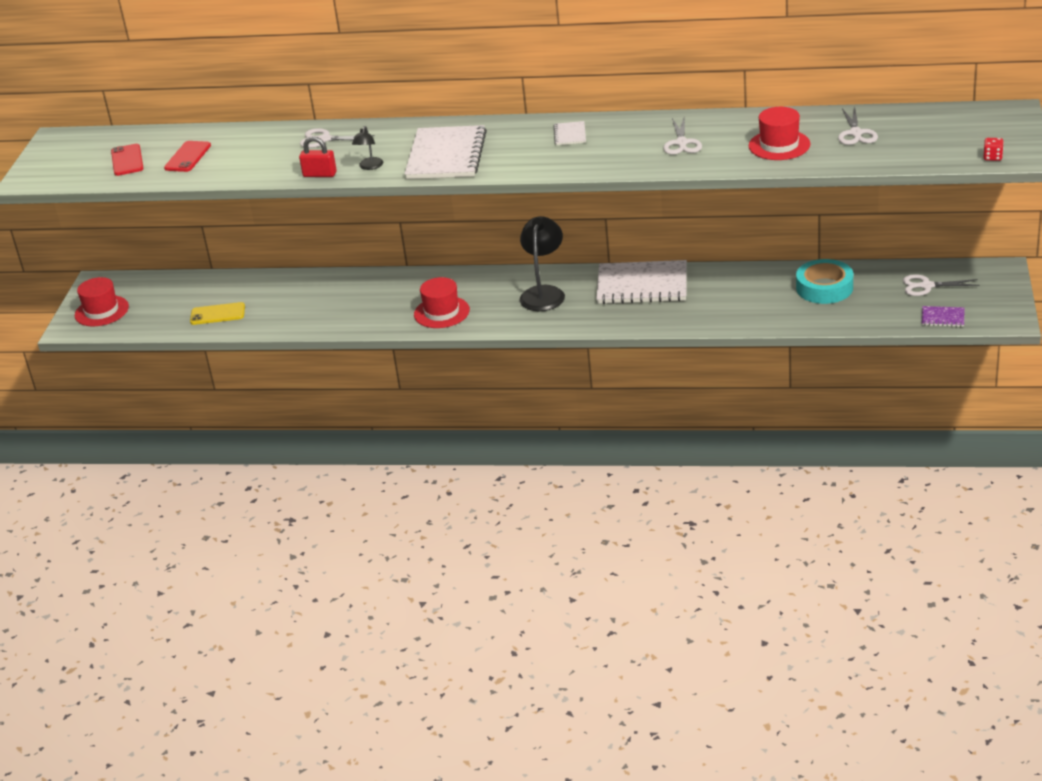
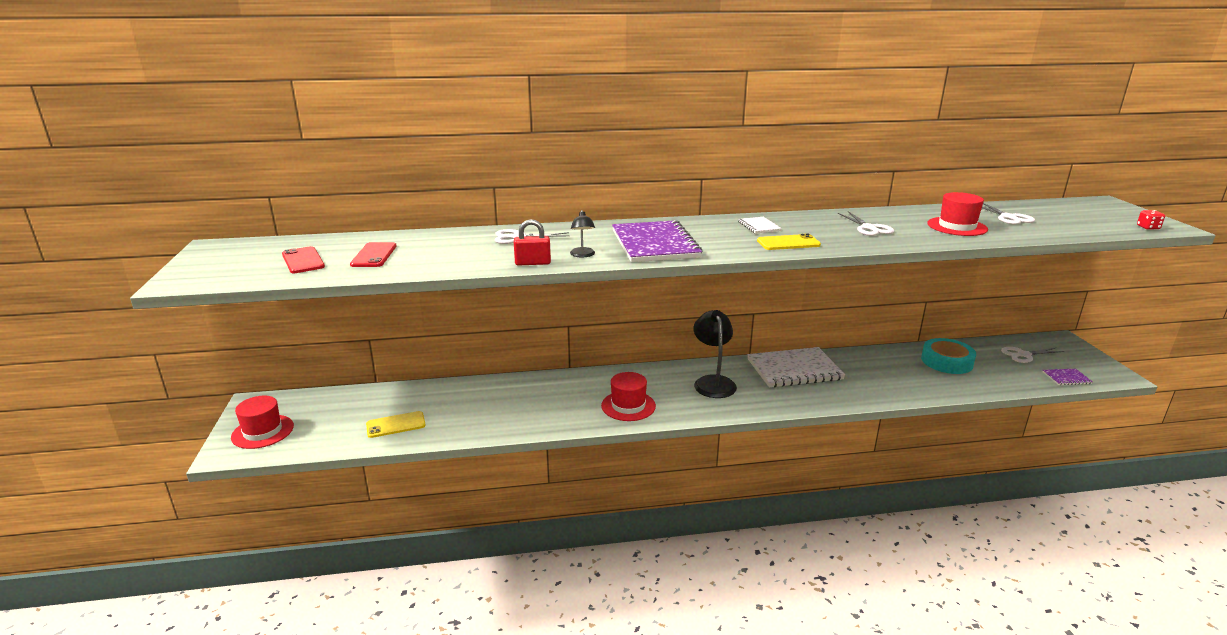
camera: 20 degrees left, 10 degrees down
white notebook [404,125,487,179] -> purple notebook [612,220,702,262]
none -> yellow phone [757,234,821,250]

